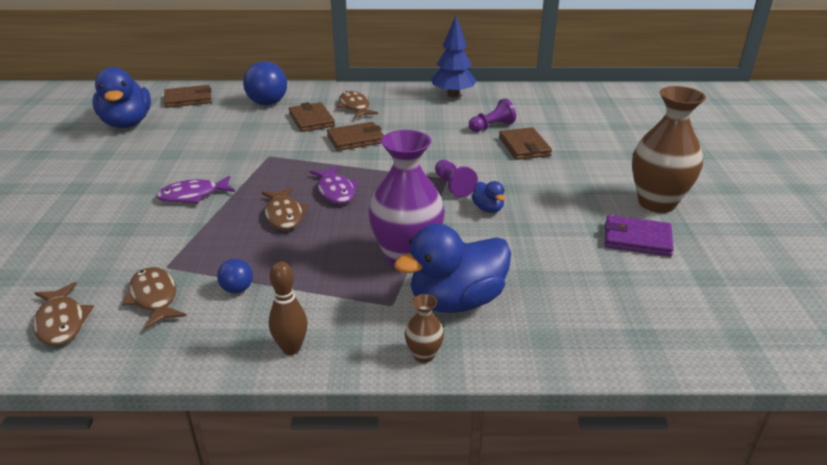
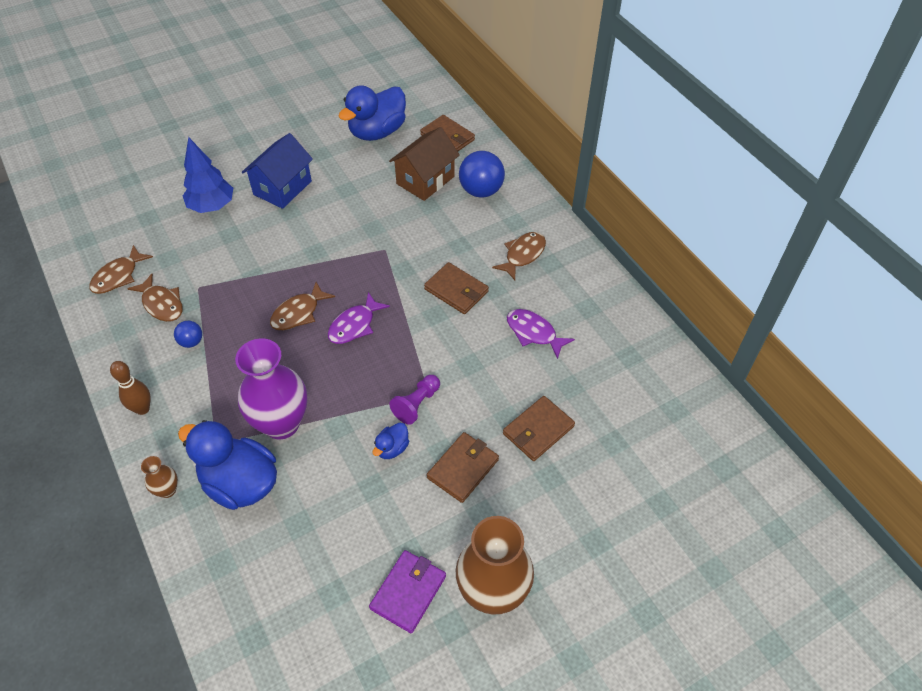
camera: 60 degrees right, 20 degrees up
brown fish [122,267,186,329] -> brown fish turned 105 degrees clockwise [127,274,183,322]
purple fish [156,176,235,203] -> purple fish moved to [507,309,575,359]
brown wallet [289,102,335,132] -> brown wallet moved to [427,432,499,503]
blue tree [432,16,476,97] -> blue tree moved to [183,137,233,213]
purple pawn [469,98,516,132] -> none
purple wallet [605,215,674,256] -> purple wallet turned 45 degrees clockwise [369,550,446,633]
none -> blue house [242,133,313,209]
none -> brown house [389,127,460,201]

